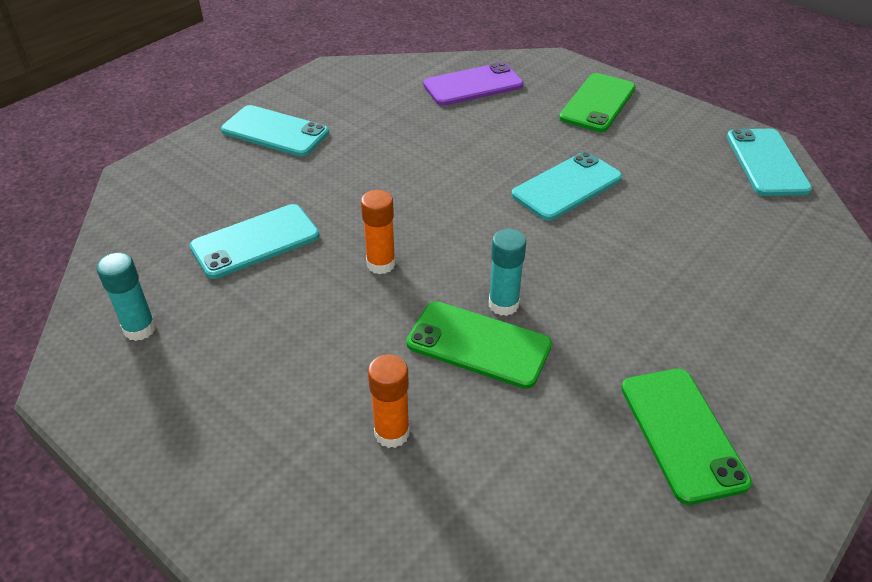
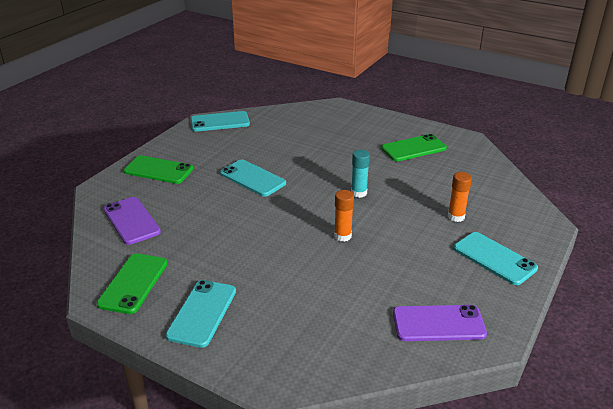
camera: 100 degrees left, 10 degrees down
turquoise glue stick [97,252,156,341] -> purple phone [393,305,487,341]
turquoise phone [190,204,319,279] -> turquoise phone moved to [454,232,538,285]
green phone [406,301,552,389] -> green phone moved to [97,253,168,314]

